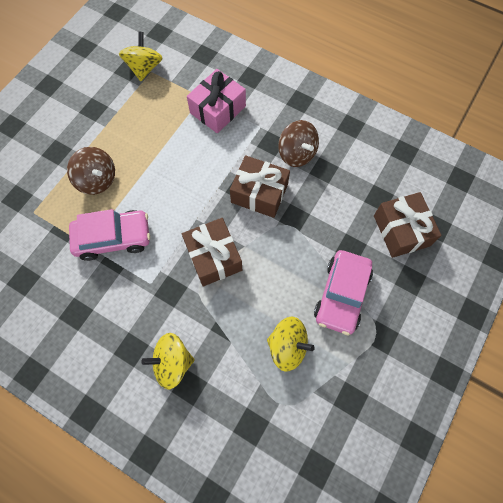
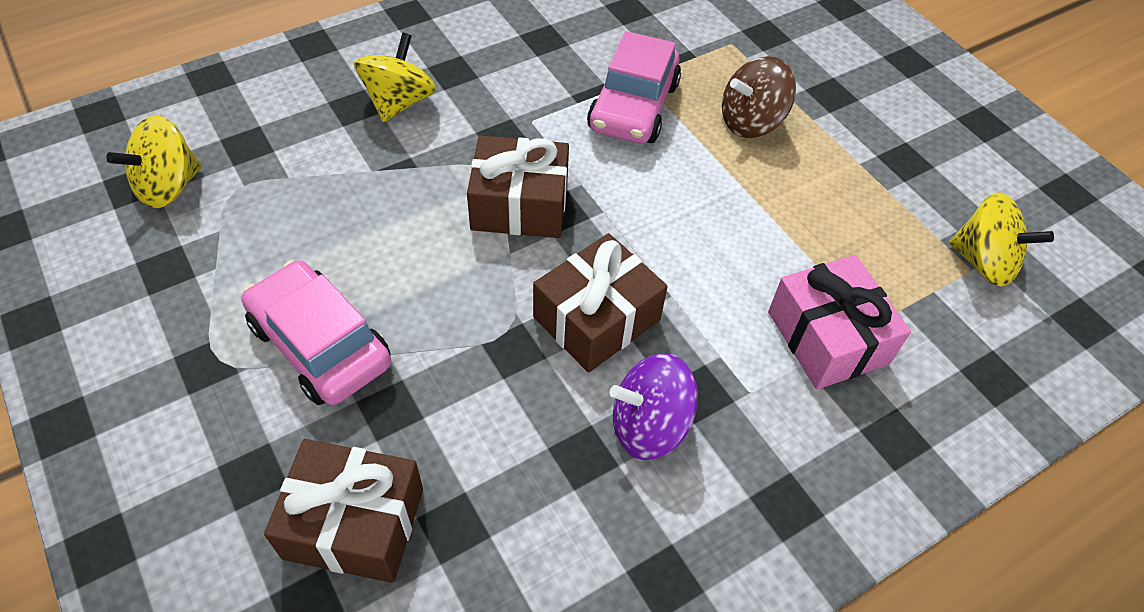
camera: 115 degrees right, 15 degrees down
yellow spinning top [267,317,315,372] -> yellow spinning top moved to [106,115,202,208]
brown spinning top [278,120,319,167] -> purple spinning top [610,353,698,460]

